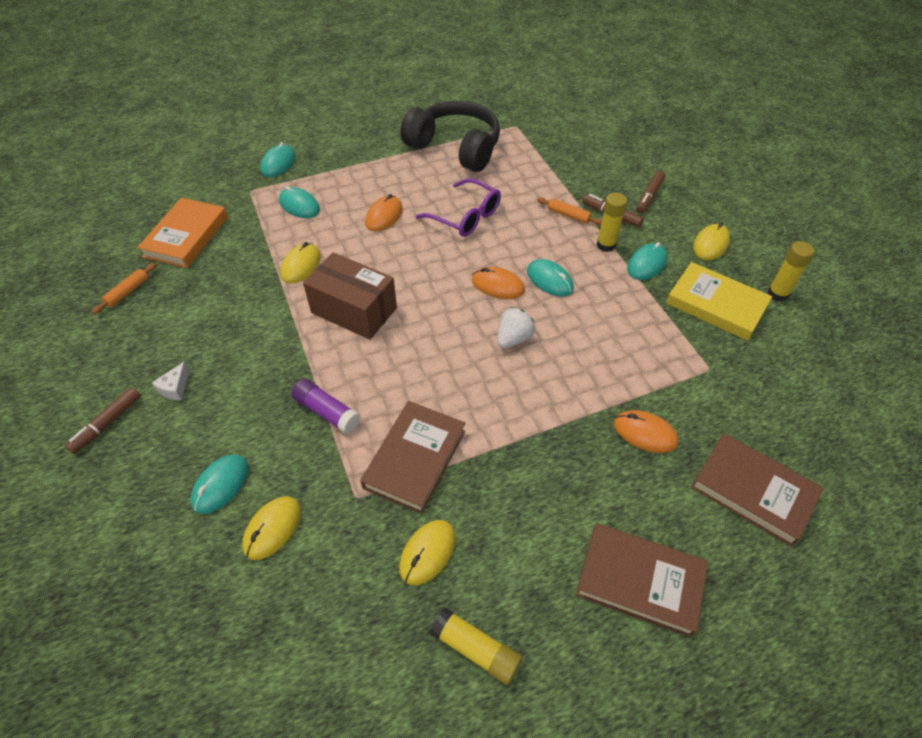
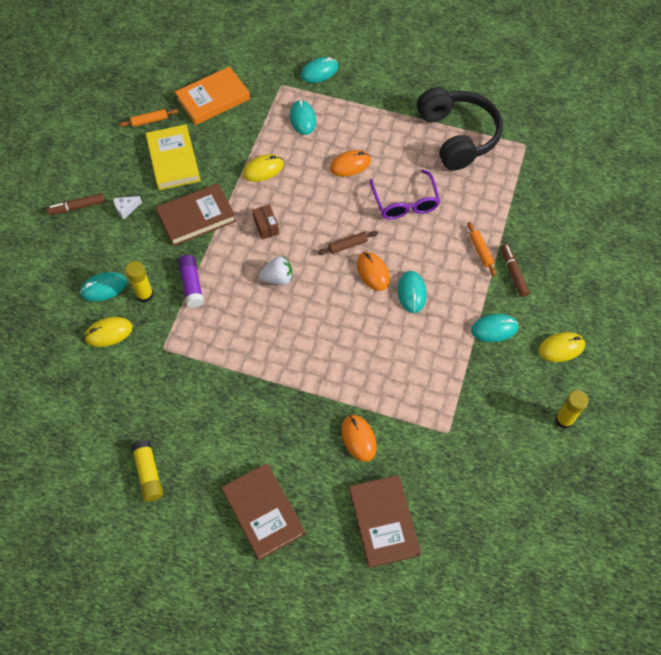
camera: 40 degrees right, 10 degrees up
brown box [303,252,397,340] -> brown box [252,204,279,240], size x0.47
brown book [360,401,465,514] -> brown book moved to [156,183,236,246]
yellow mouse [399,520,456,585] -> none
white strawberry [497,307,535,348] -> white strawberry moved to [259,256,292,285]
yellow glue stick [597,192,627,252] -> yellow glue stick moved to [125,261,154,303]
brown marker [636,171,665,213] -> none
yellow book [666,262,772,341] -> yellow book moved to [146,124,201,190]
none -> brown rolling pin [317,231,378,255]

